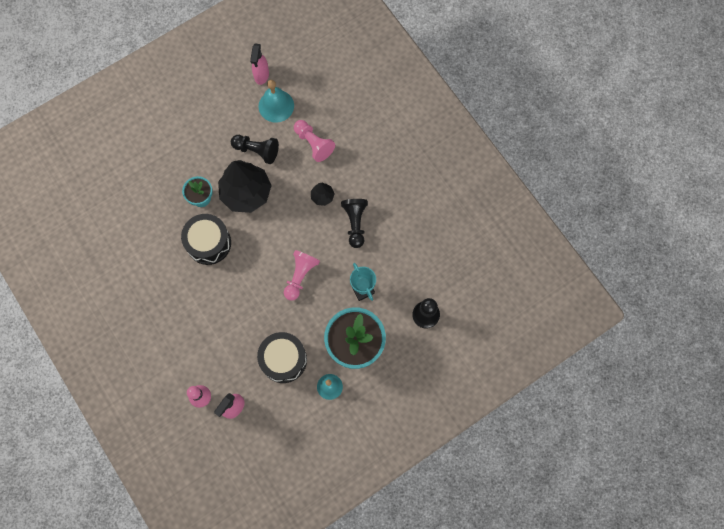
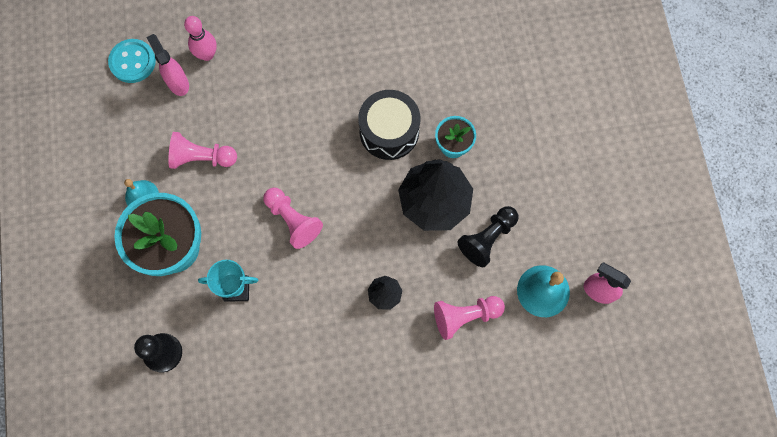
camera: 115 degrees right, 0 degrees up
black drum [257,332,307,383] -> pink pawn [168,132,237,169]
black pawn [341,199,368,248] -> none
none -> turquoise button [108,39,156,83]

